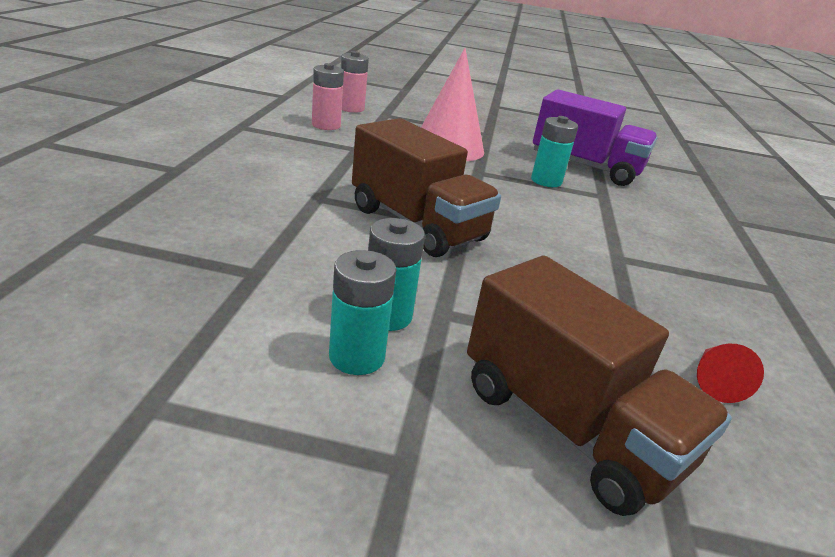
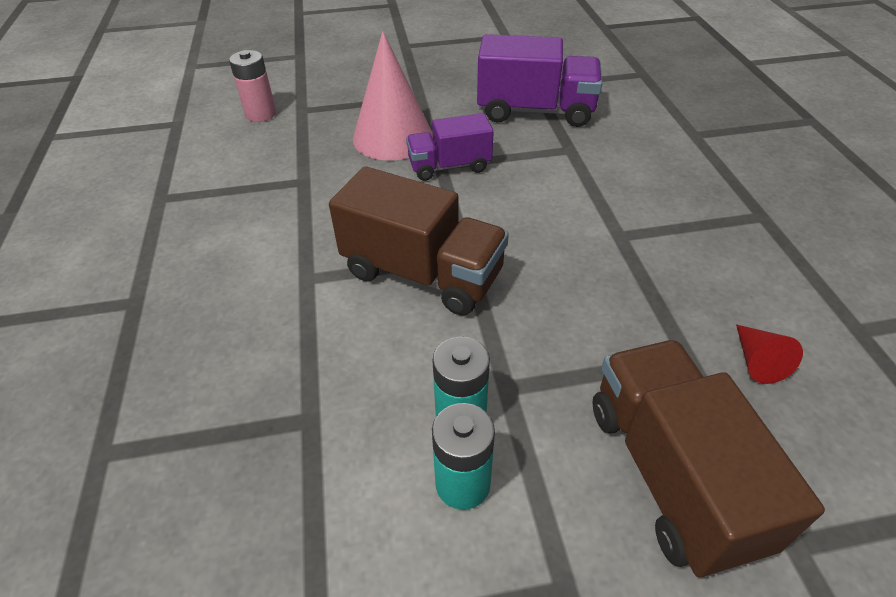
camera: 15 degrees left, 15 degrees up
pink battery [312,63,344,130] -> none
brown truck [467,256,732,516] -> brown truck turned 135 degrees counterclockwise [592,340,825,577]
turquoise battery [531,116,578,187] -> none
none -> purple truck [406,113,494,181]

